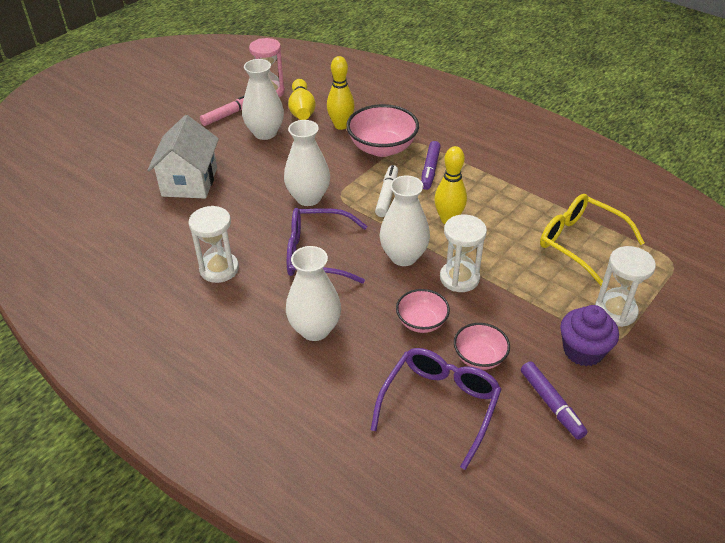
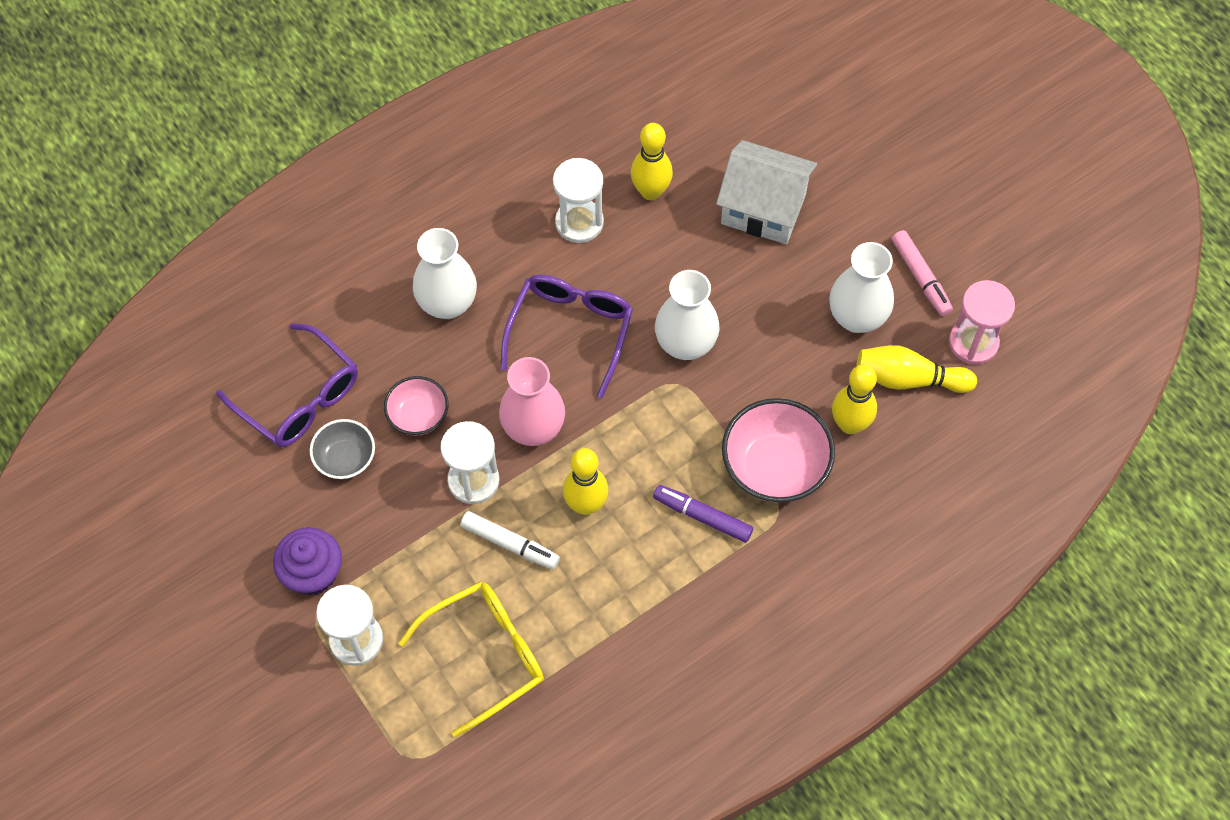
camera: 105 degrees right, 20 degrees up
white marker [375,165,398,217] -> white marker moved to [460,511,560,570]
white vase [379,175,430,266] -> pink vase [499,357,565,446]
pink bowl [454,323,510,370] -> grey bowl [310,419,375,479]
purple marker [521,361,588,440] -> none
none -> yellow bowling pin [631,123,673,200]

